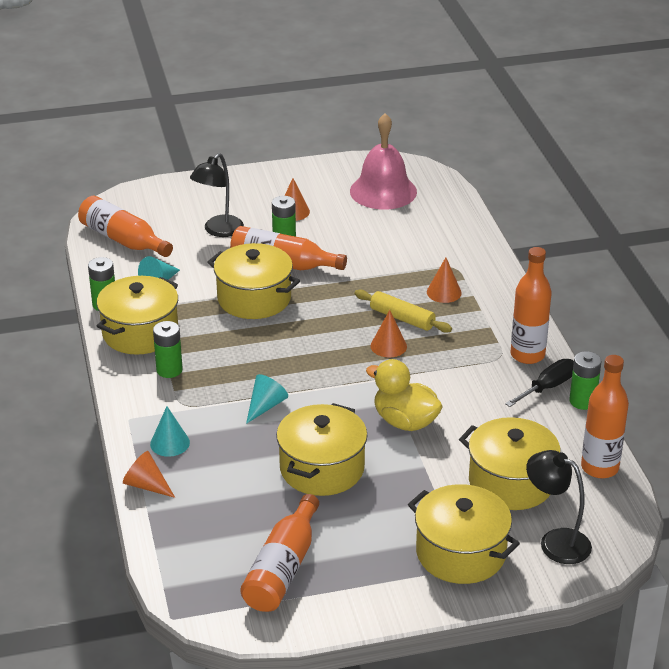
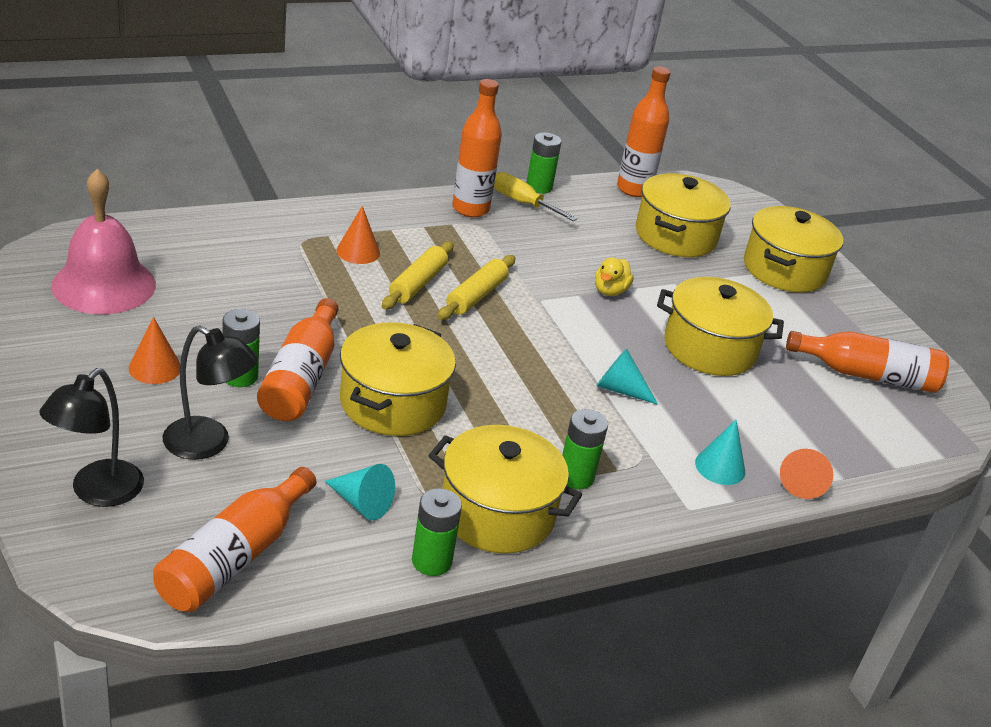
camera: 105 degrees left, 0 degrees up
yellow duck [366,359,443,431] -> yellow duck [595,257,634,296], size x0.59
orange cone [371,310,407,358] -> yellow rolling pin [438,255,515,320]
black screwdriver [505,359,574,407] -> yellow screwdriver [494,172,577,221]
black lamp [526,450,592,564] -> black lamp moved to [39,368,144,507]

